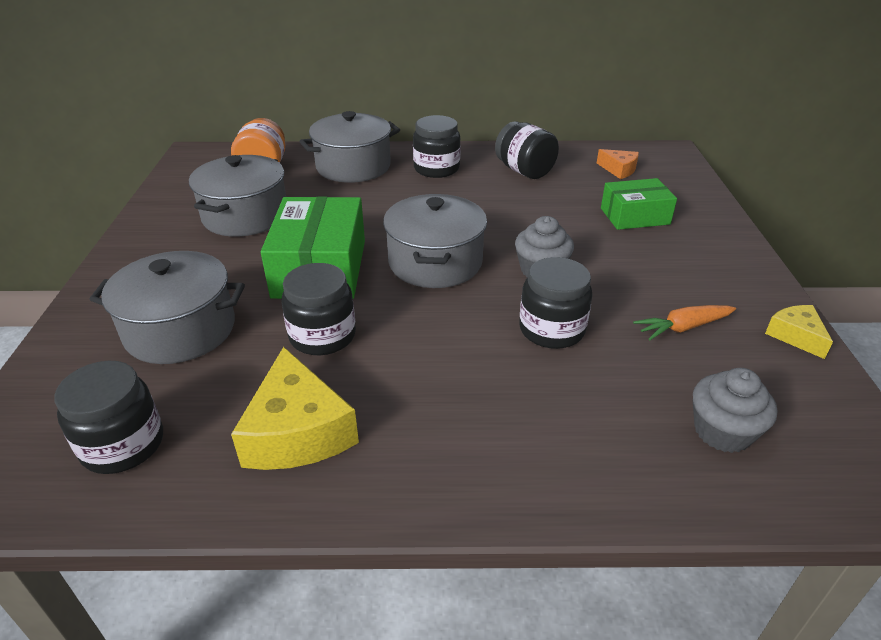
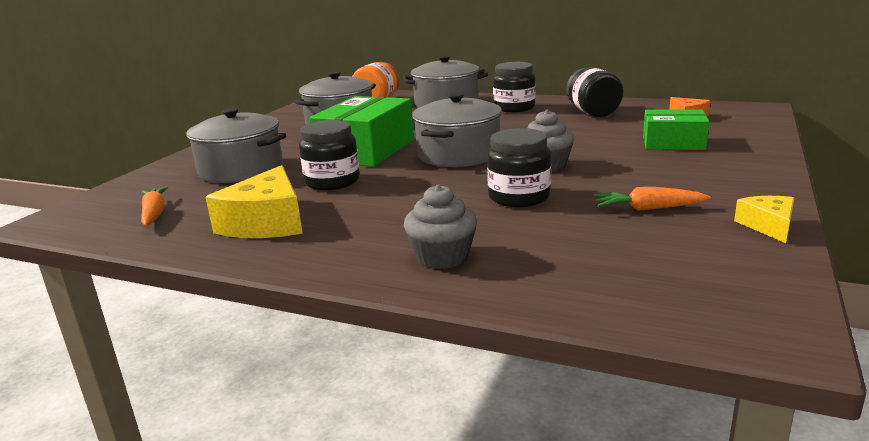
camera: 25 degrees right, 15 degrees down
black jar [54,361,163,474] -> orange carrot [141,186,168,226]
grey cupcake [692,368,777,453] -> grey cupcake moved to [404,184,477,269]

